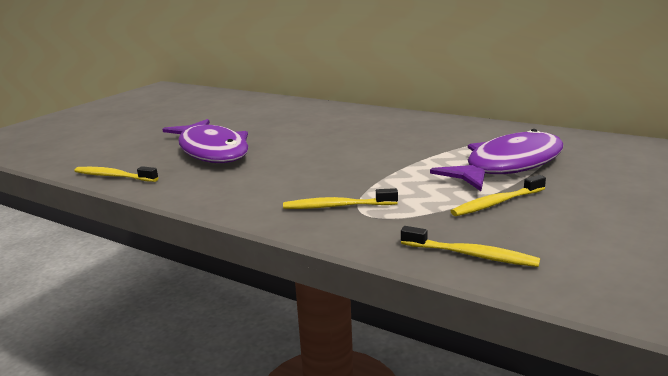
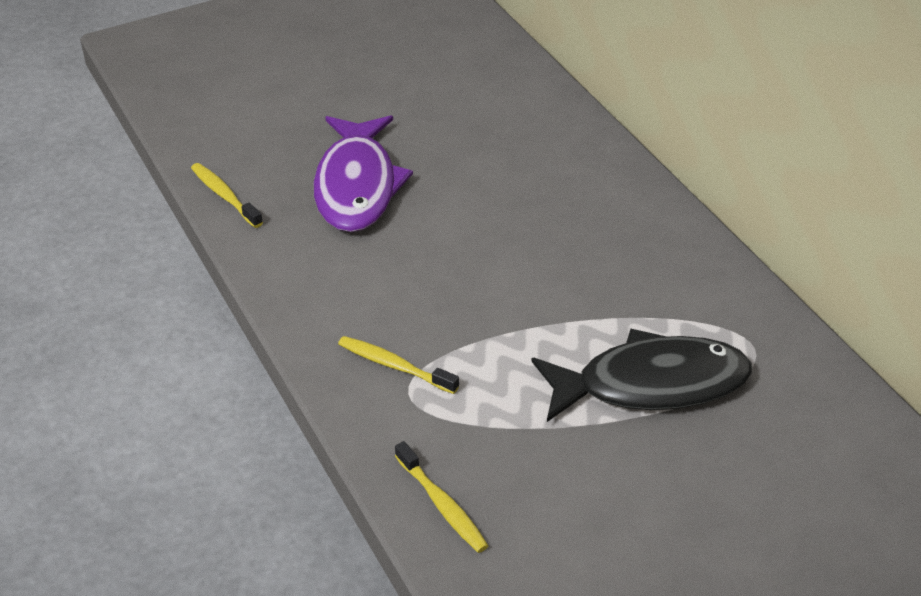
camera: 30 degrees right, 20 degrees up
purple fish [430,129,564,191] -> black fish [532,328,752,422]
yellow toothbrush [451,175,546,216] -> none

